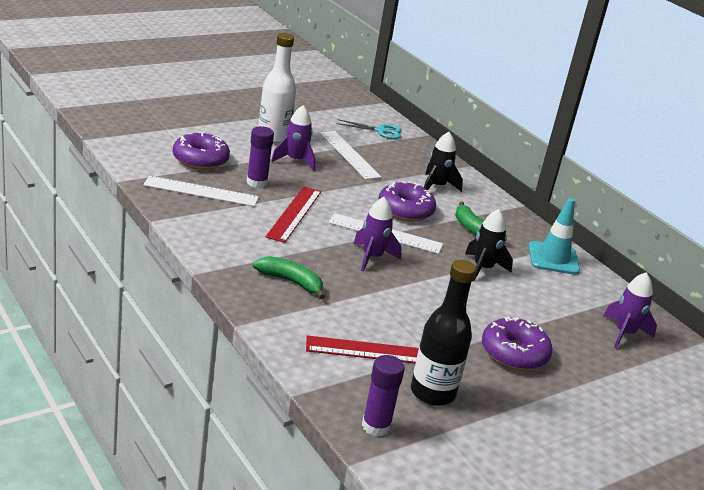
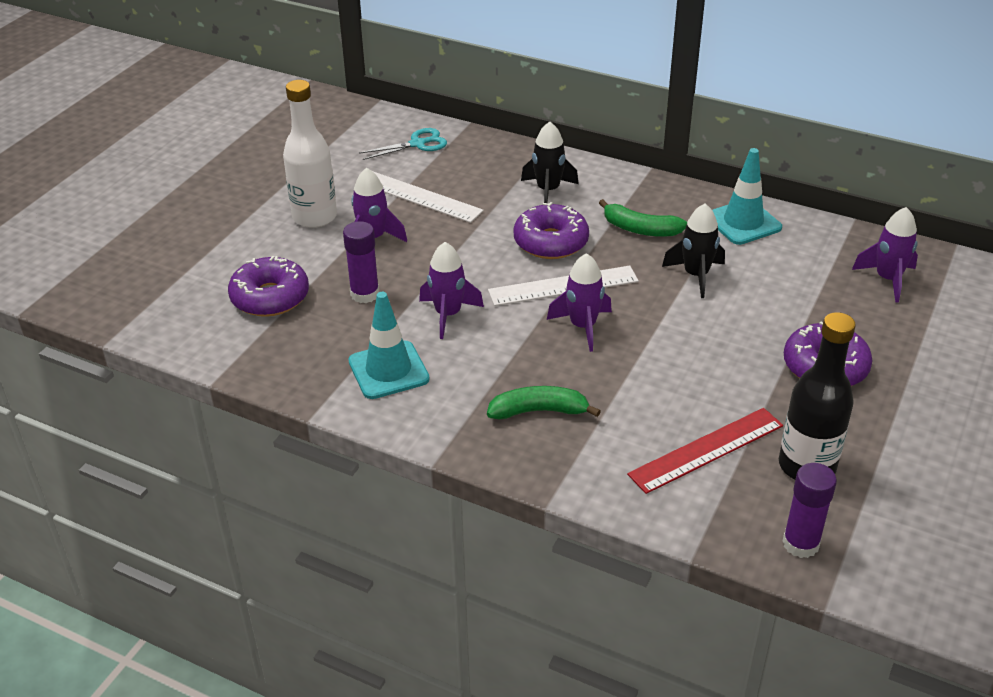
camera: 25 degrees left, 10 degrees up
white ruler [143,176,259,207] -> none
red ruler [266,186,321,243] -> purple rocket [419,242,484,339]
none -> turquoise traffic cone [348,292,430,399]

